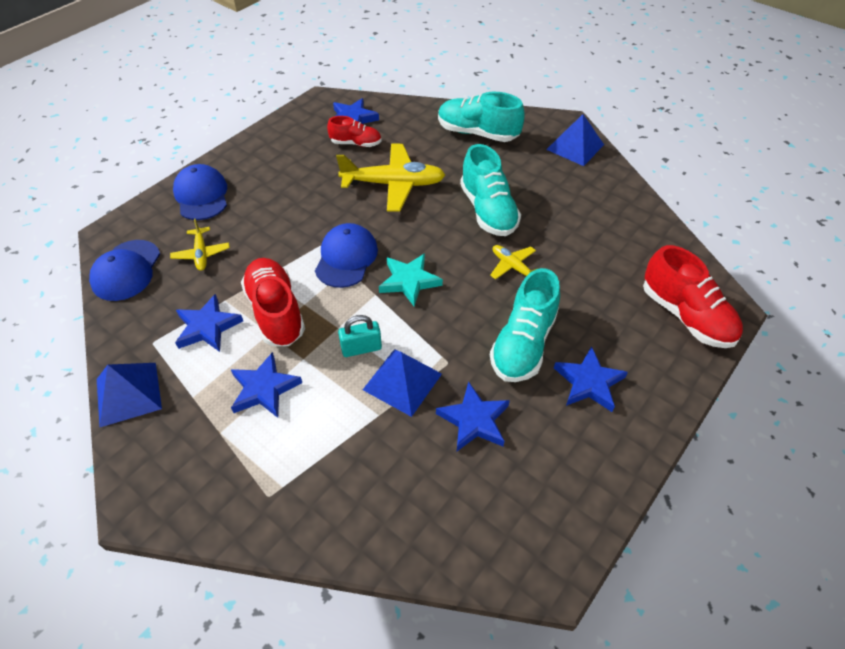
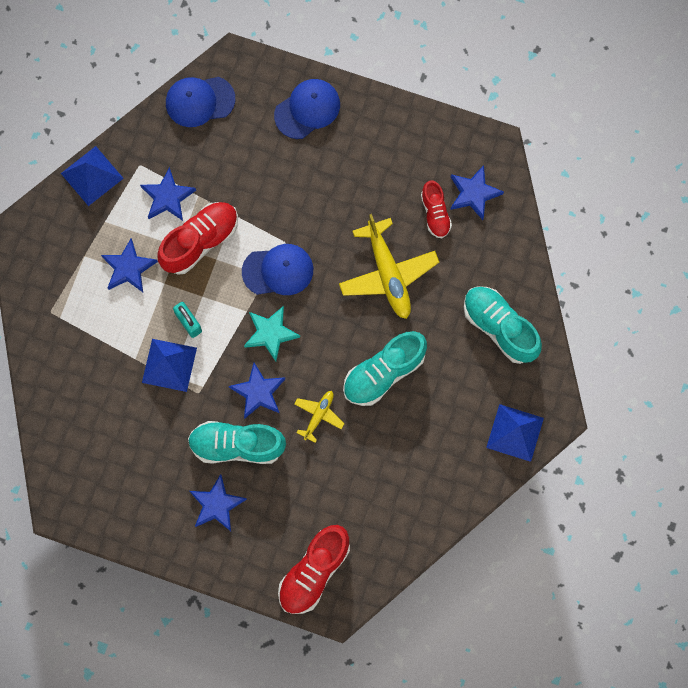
camera: 70 degrees right, 25 degrees up
yellow plane [170,219,230,271] -> none
blue star [436,382,510,451] -> blue star moved to [229,363,285,419]
turquoise shoe [438,92,525,142] -> turquoise shoe turned 45 degrees counterclockwise [463,286,542,364]

